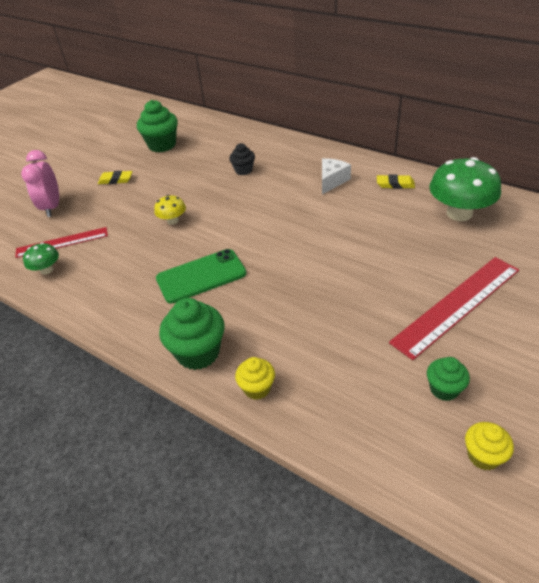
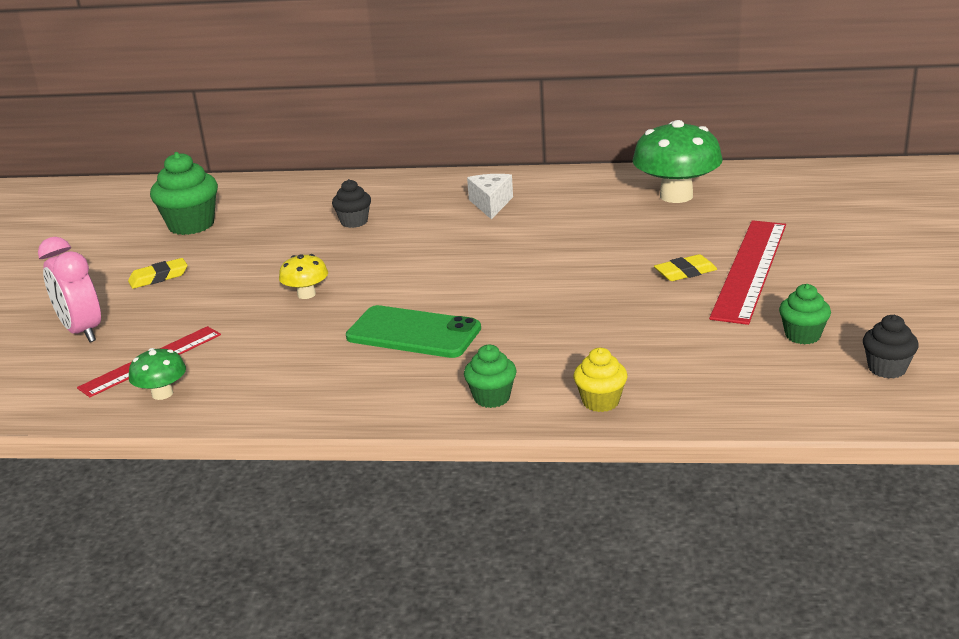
camera: 30 degrees left, 15 degrees down
green phone [156,249,246,303] -> green phone turned 75 degrees clockwise [346,305,481,358]
green cupcake [159,298,224,370] -> green cupcake [464,345,517,408], size x0.58
yellow eraser [377,175,415,189] -> yellow eraser moved to [654,254,717,281]
yellow cupcake [465,422,514,470] -> black cupcake [863,315,919,378]

